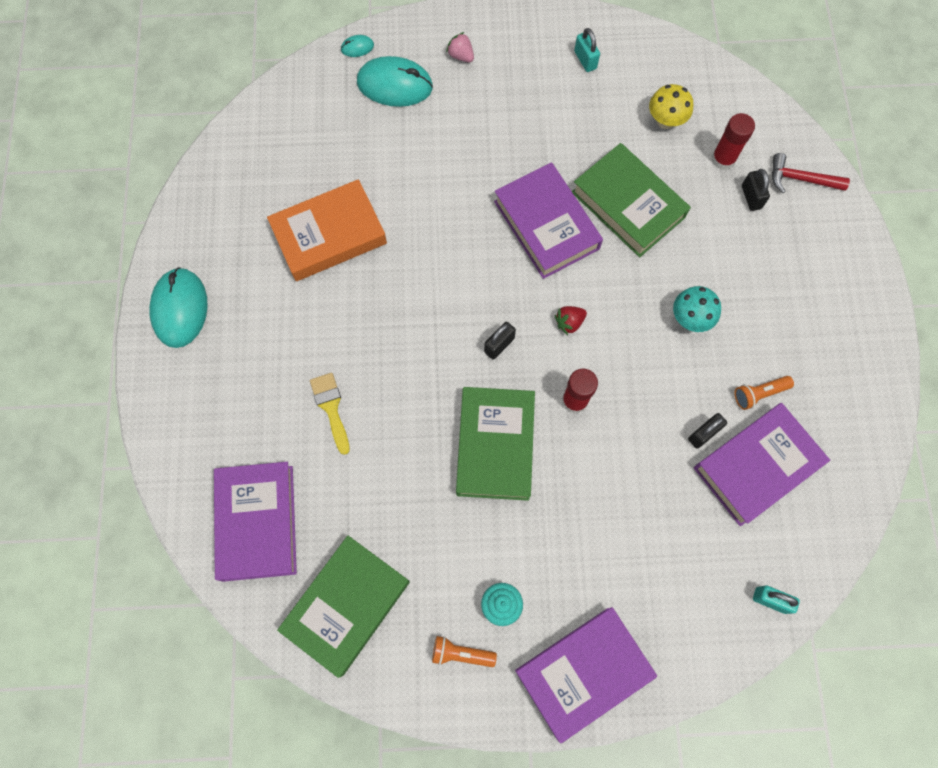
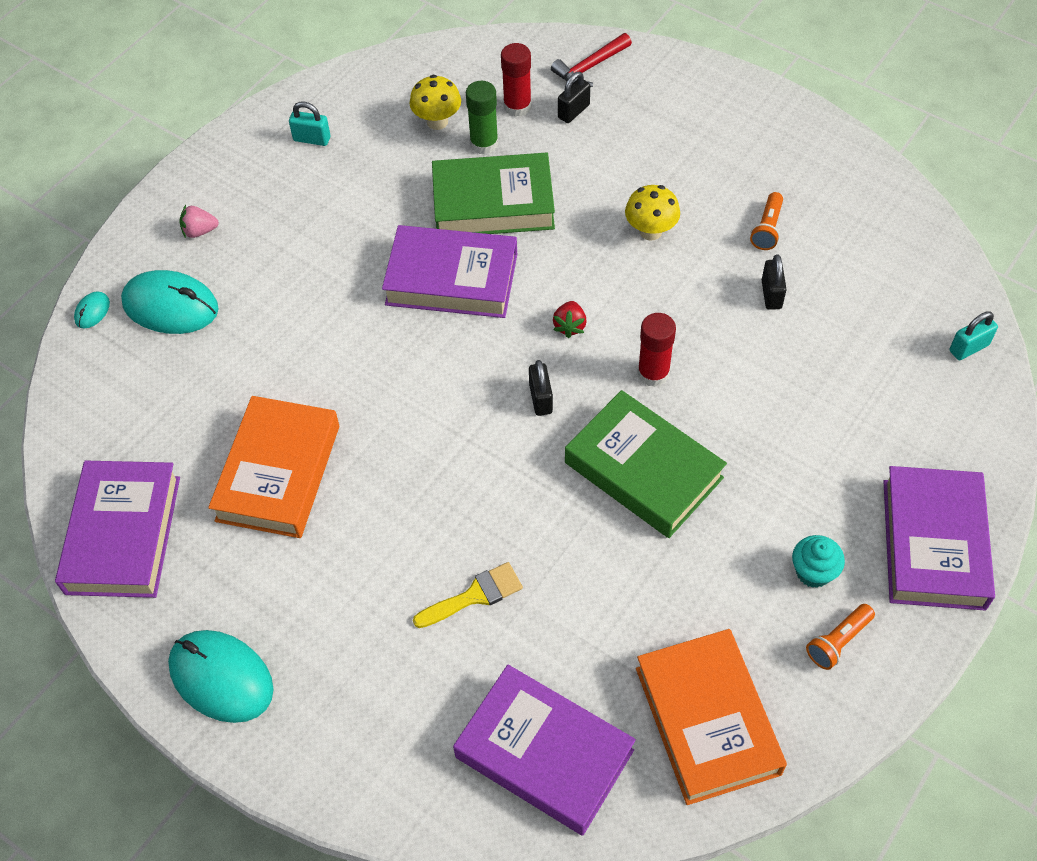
camera: 50 degrees left, 15 degrees down
green book [277,536,410,678] -> orange book [636,629,787,805]
yellow brush [310,373,350,455] -> yellow brush turned 135 degrees clockwise [413,562,523,628]
turquoise mouse [357,56,433,107] -> turquoise mouse turned 60 degrees clockwise [121,270,219,334]
turquoise mushroom [673,286,721,332] -> yellow mushroom [625,185,680,241]
purple book [694,403,830,526] -> purple book moved to [55,461,180,598]
black padlock [742,169,770,211] -> black padlock turned 75 degrees counterclockwise [558,72,590,123]
none -> green glue stick [466,81,499,154]

